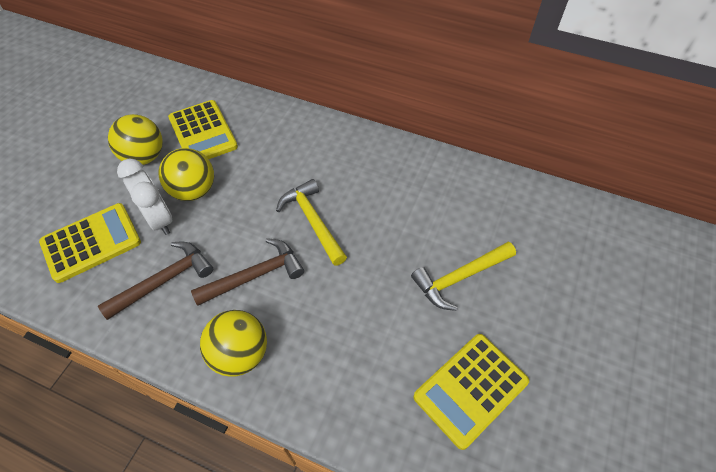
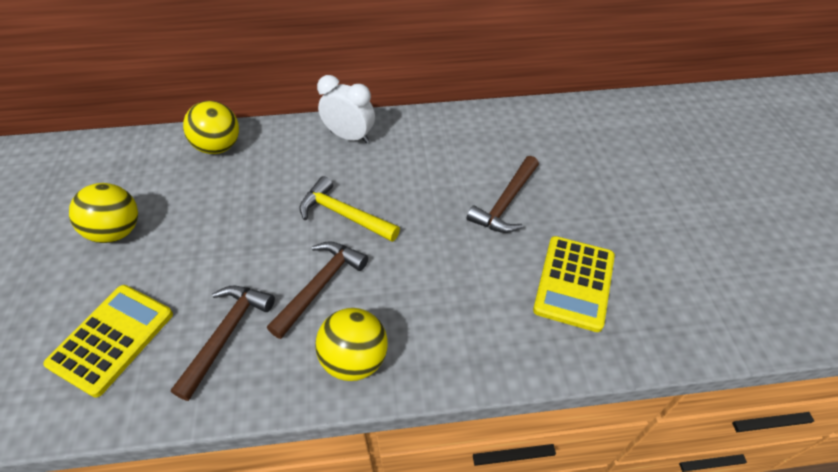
camera: 30 degrees left, 5 degrees down
white clock [117,159,172,235] -> white clock moved to [317,75,375,143]
yellow ball [159,148,214,201] -> yellow ball moved to [183,101,239,154]
yellow calculator [168,100,238,159] -> none
yellow hammer [411,242,516,311] -> brown hammer [467,156,539,233]

